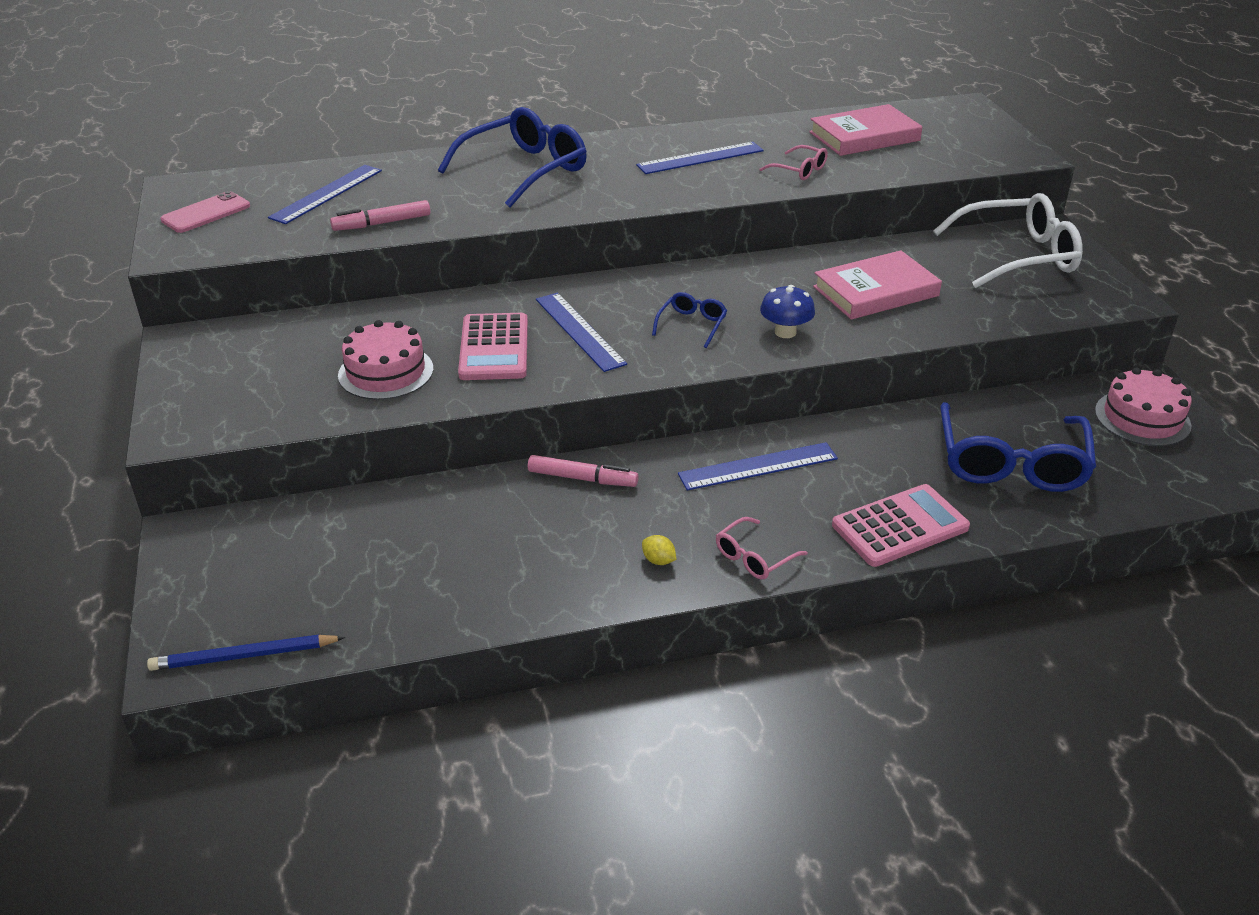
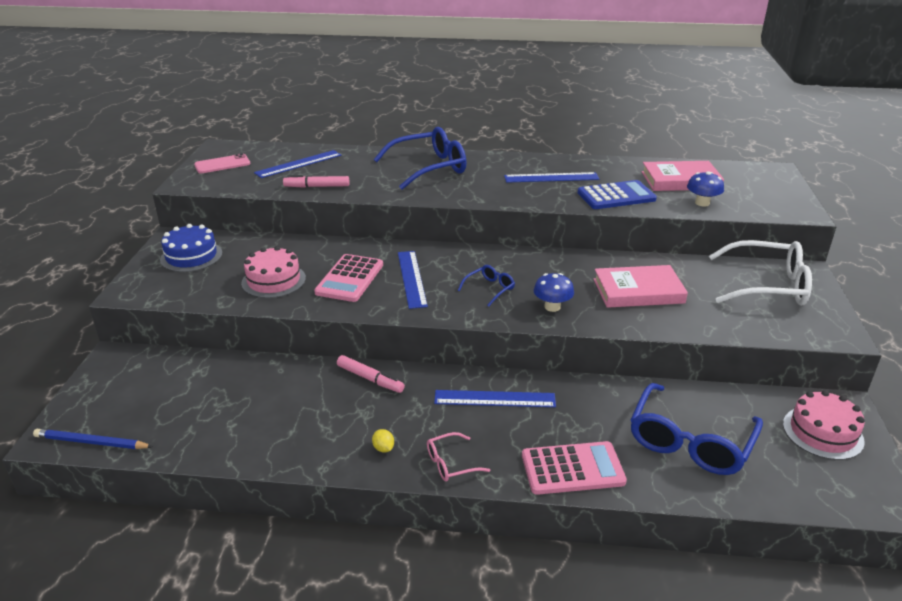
camera: 20 degrees right, 5 degrees down
pink glasses [760,145,828,180] -> blue calculator [577,180,657,209]
none -> blue cake [160,224,223,272]
none -> blue mushroom [687,171,724,207]

